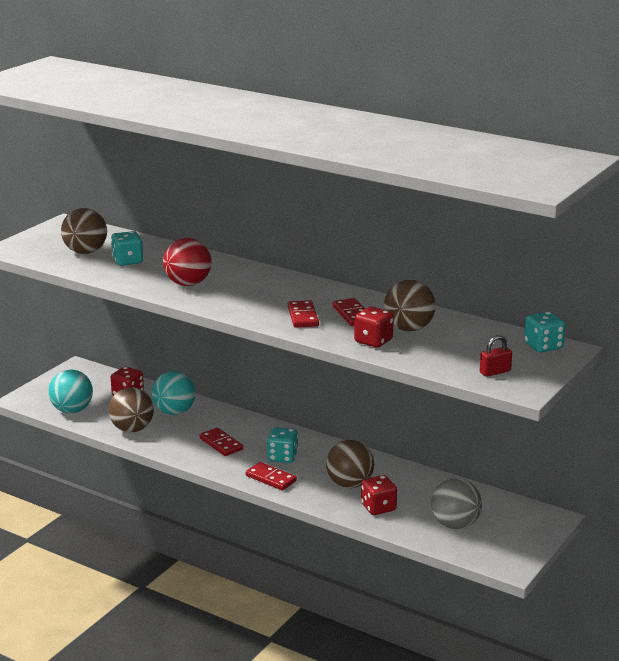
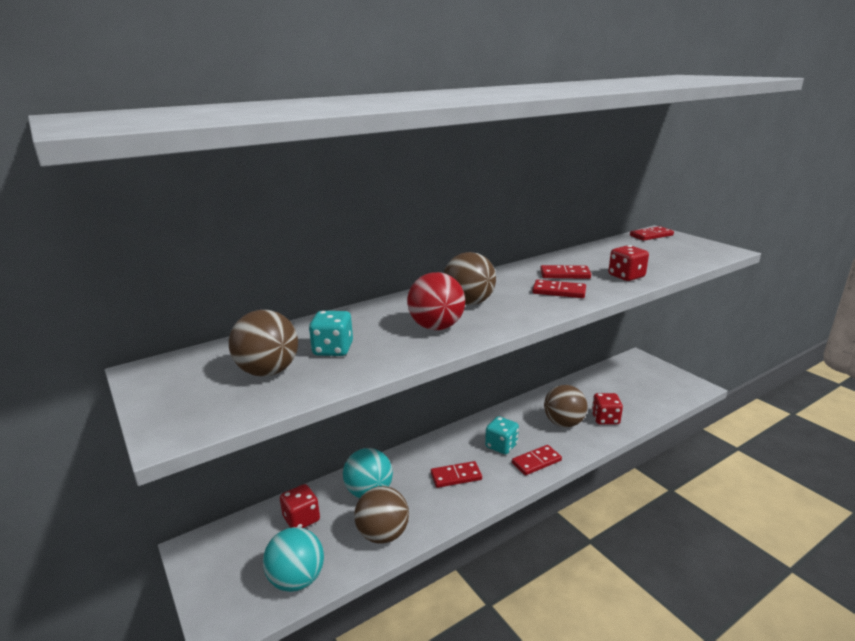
camera: 65 degrees left, 0 degrees up
brown ball [384,280,436,331] -> brown ball moved to [444,252,496,305]
grey ball [431,478,482,529] -> none
red padlock [480,335,512,377] -> none
turquoise dice [524,311,565,352] -> red domino [630,226,674,241]

